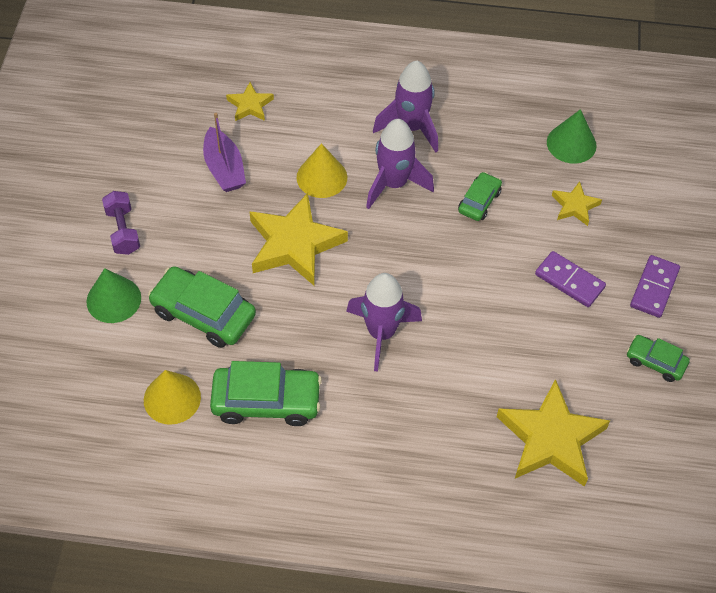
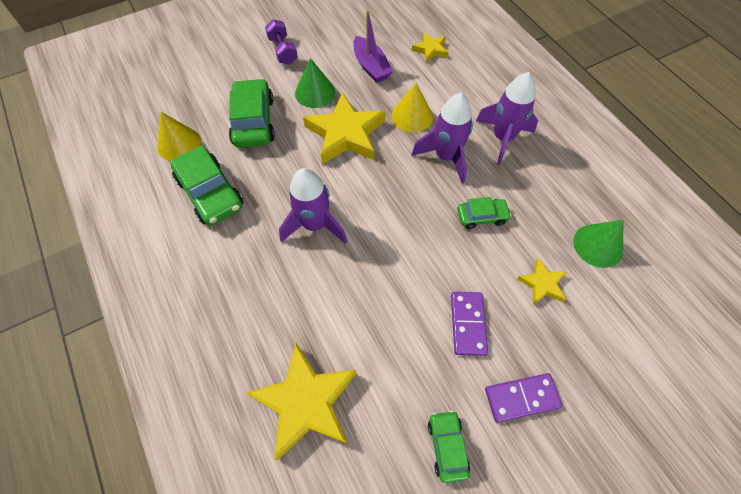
camera: 55 degrees right, 5 degrees up
green cone [86,268,141,323] -> green cone moved to [295,58,335,108]
purple dumbbell [102,191,140,255] -> purple dumbbell turned 60 degrees counterclockwise [265,19,298,65]
purple boat [203,113,246,192] -> purple boat turned 60 degrees counterclockwise [353,10,393,83]

